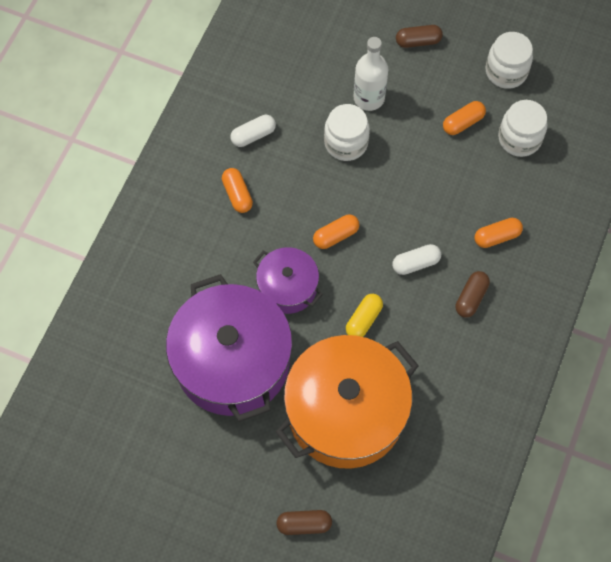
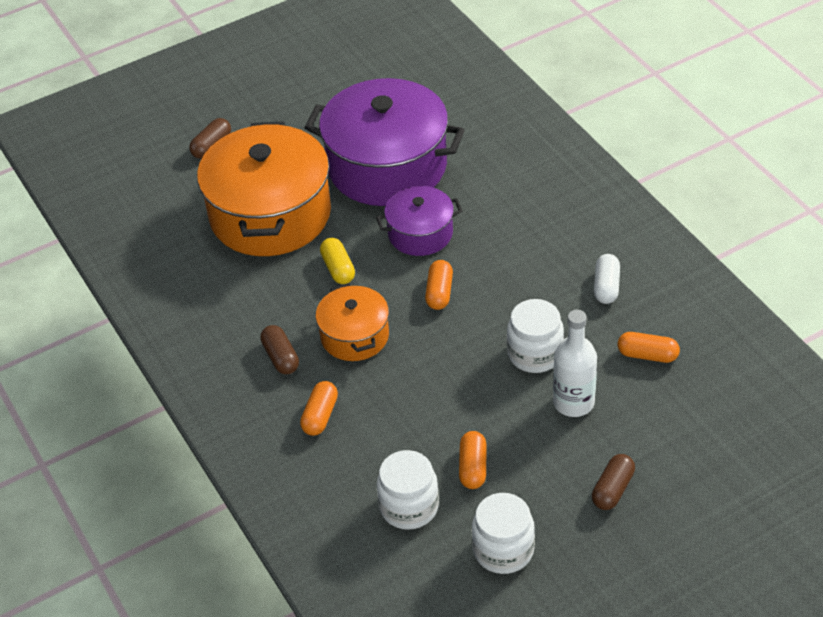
camera: 130 degrees right, 20 degrees down
orange capsule [222,168,253,213] -> orange capsule moved to [618,332,680,363]
white capsule [392,244,441,275] -> orange pot [316,283,389,361]

